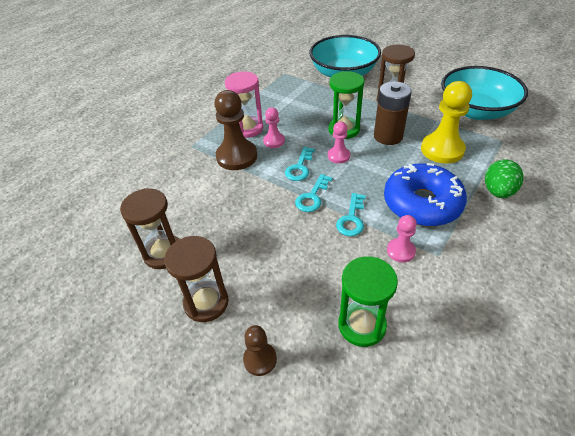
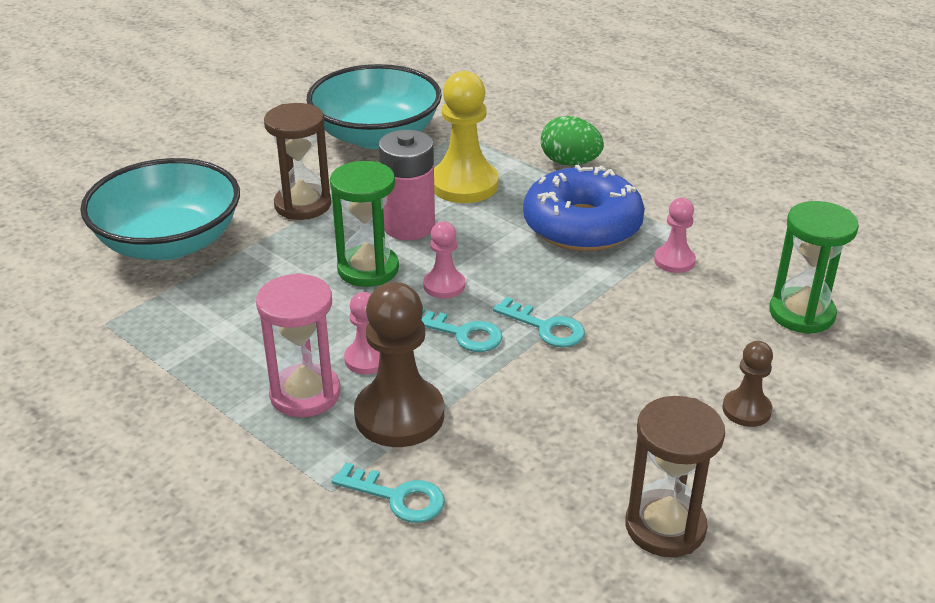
camera: 85 degrees left, 10 degrees down
brown hourglass [164,236,229,322] -> none
brown pawn [243,325,277,376] -> brown pawn moved to [722,341,773,427]
turquoise key [336,193,366,236] -> turquoise key moved to [332,462,445,523]
brown battery [374,81,412,145] -> pink battery [379,130,435,240]

